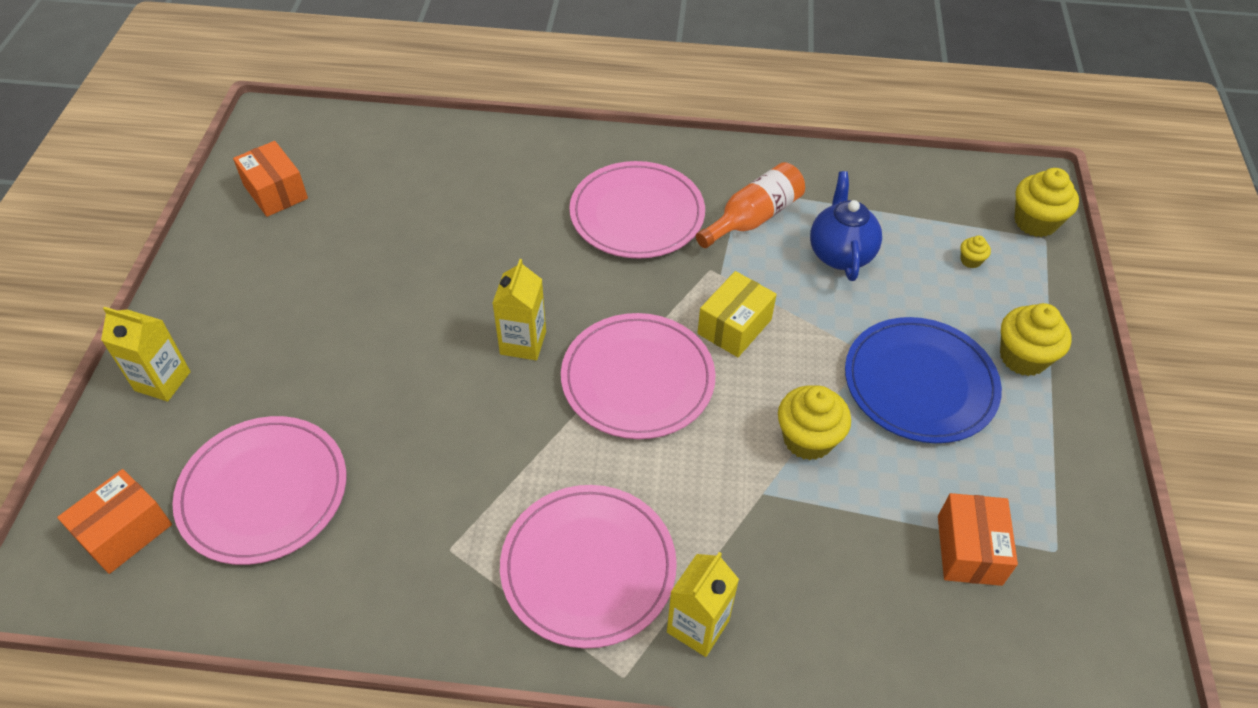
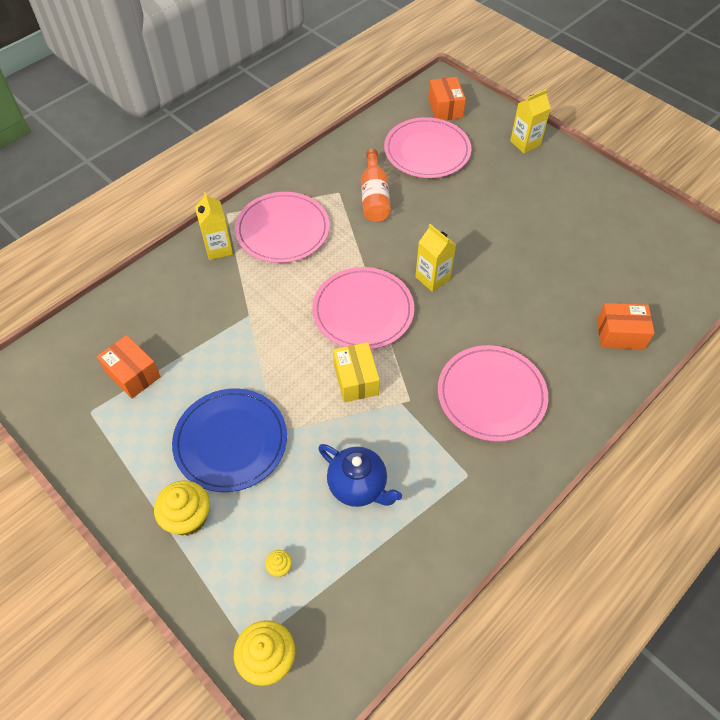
camera: 130 degrees right, 5 degrees up
orange box [233,141,308,217] -> orange box moved to [597,303,655,349]
orange bottle [696,162,805,248] -> orange bottle moved to [361,149,391,222]
yellow cupcake [778,385,851,460] -> none

